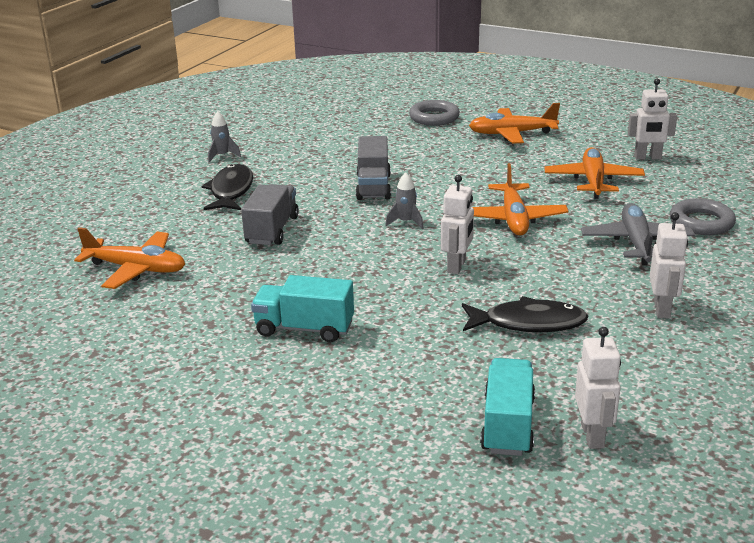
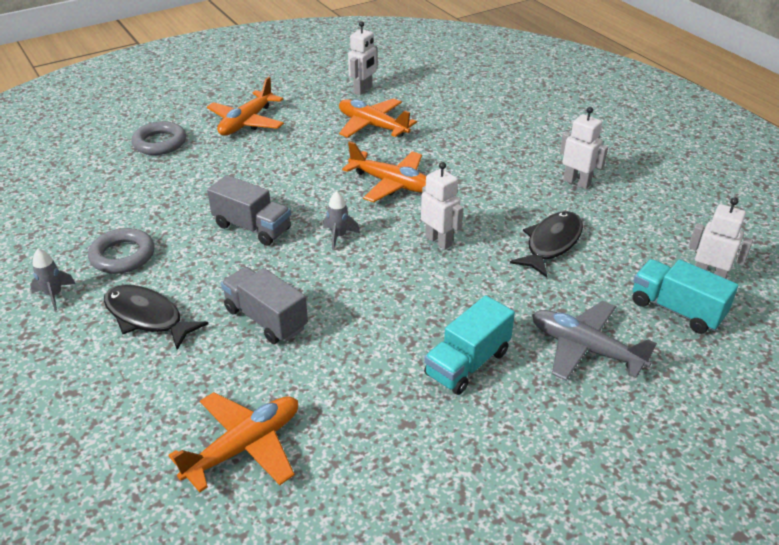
camera: 60 degrees left, 10 degrees up
grey plane [581,203,695,265] -> grey plane moved to [532,301,657,381]
grey ring [670,198,736,235] -> grey ring moved to [88,228,154,274]

